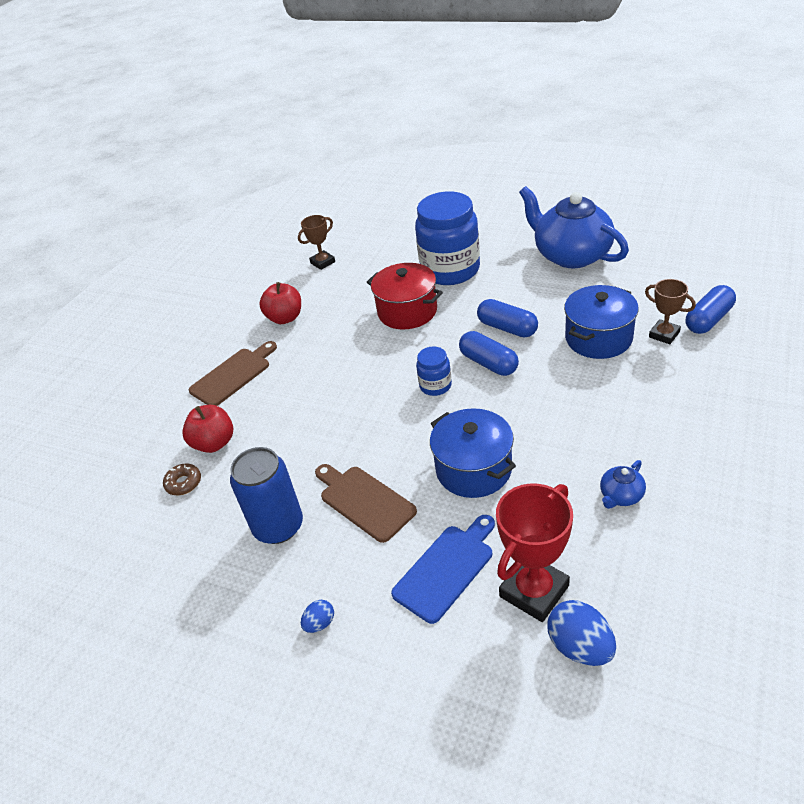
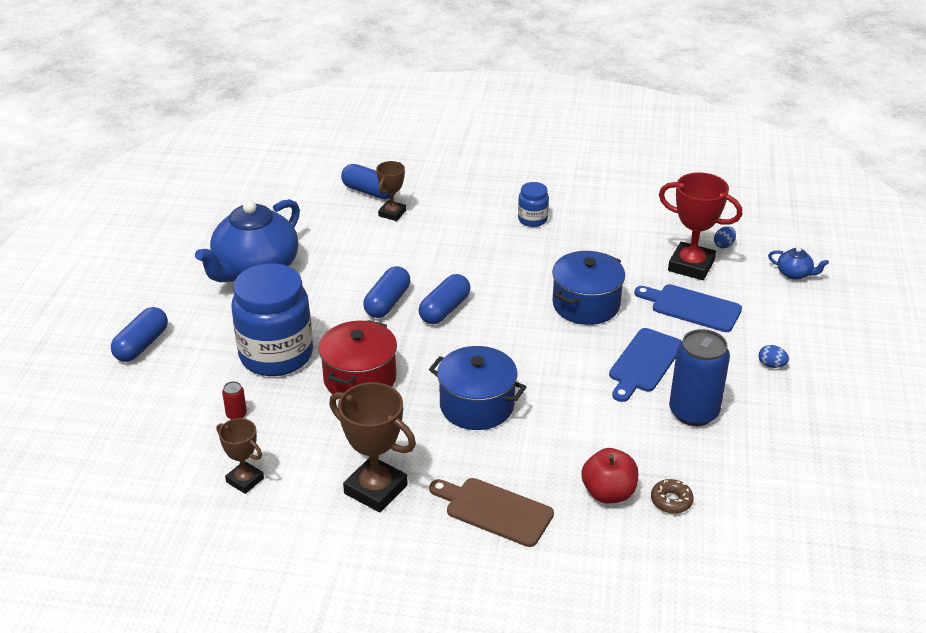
camera: 110 degrees left, 5 degrees down
red apple [259,282,301,324] -> brown trophy [329,382,416,512]
brown cutting board [315,464,417,543] -> blue cutting board [609,328,682,402]
blue jar [416,346,452,396] -> blue jar moved to [518,182,549,227]
blue egg [547,600,616,666] -> blue egg [714,226,736,248], size x0.55
blue pot [564,285,639,359] -> blue pot moved to [429,346,526,430]
blue teapot [600,460,646,509] -> blue teapot moved to [768,247,829,280]
none -> blue capsule [111,307,168,362]
none -> red can [222,381,247,420]

